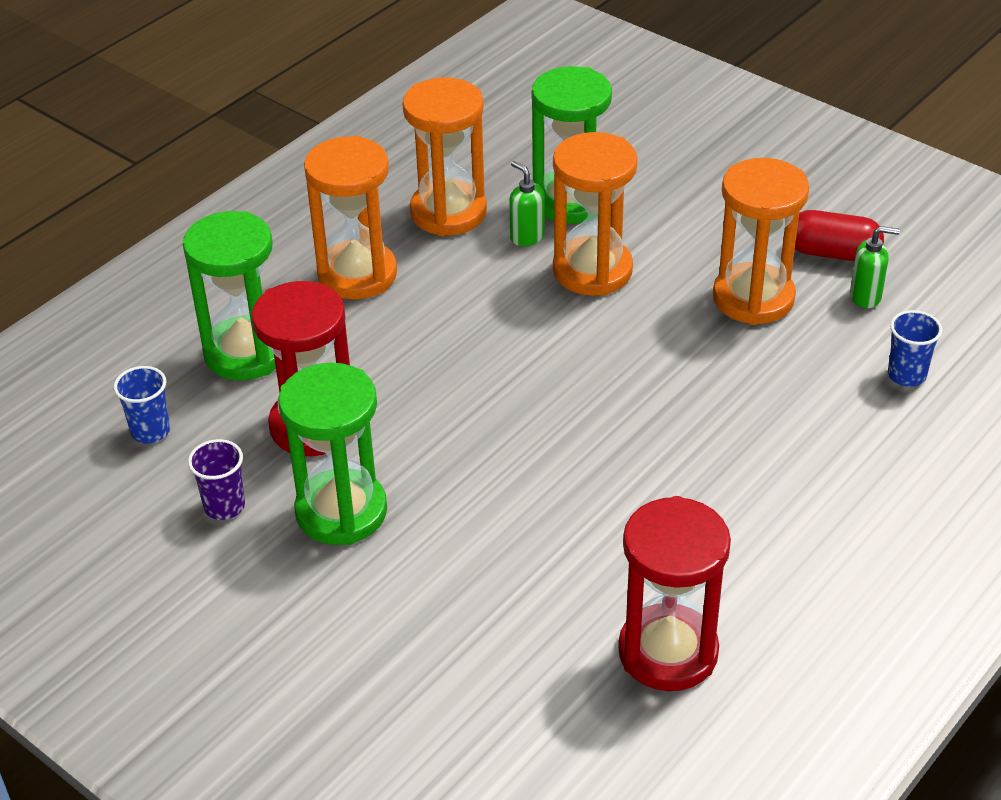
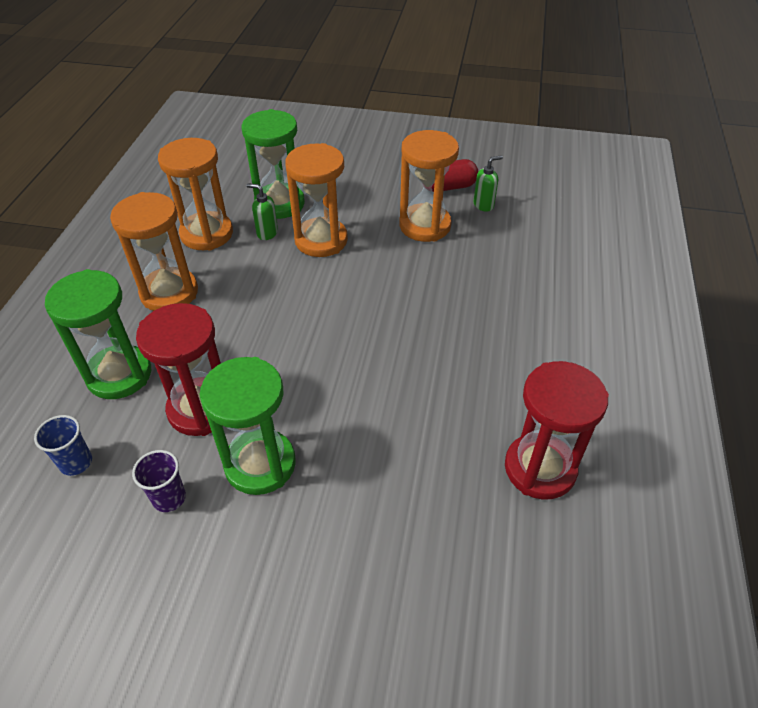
camera: 30 degrees left, 5 degrees up
blue cup [888,310,942,387] -> none

